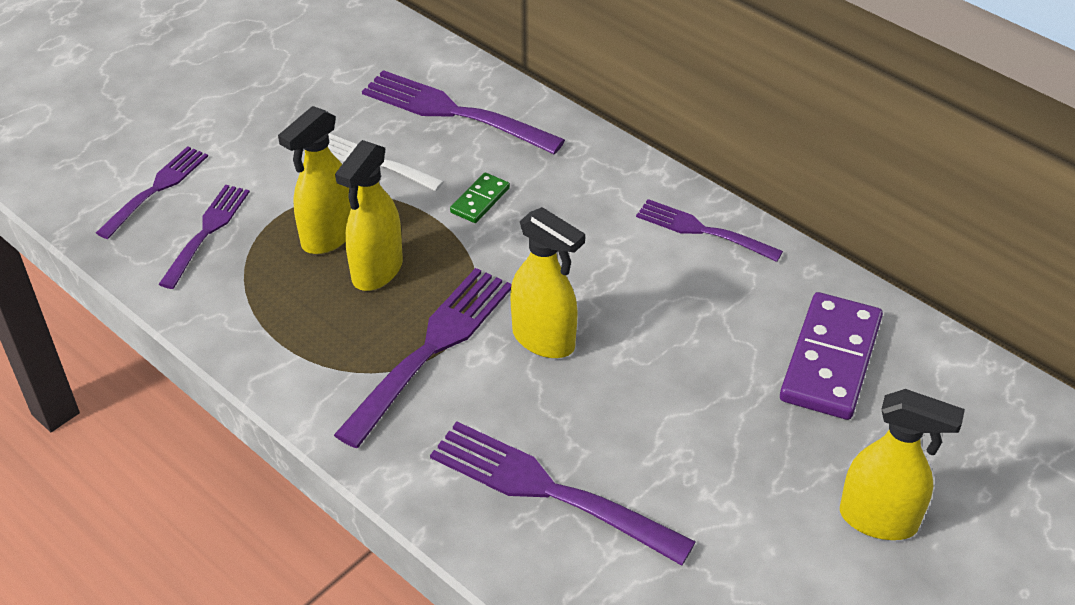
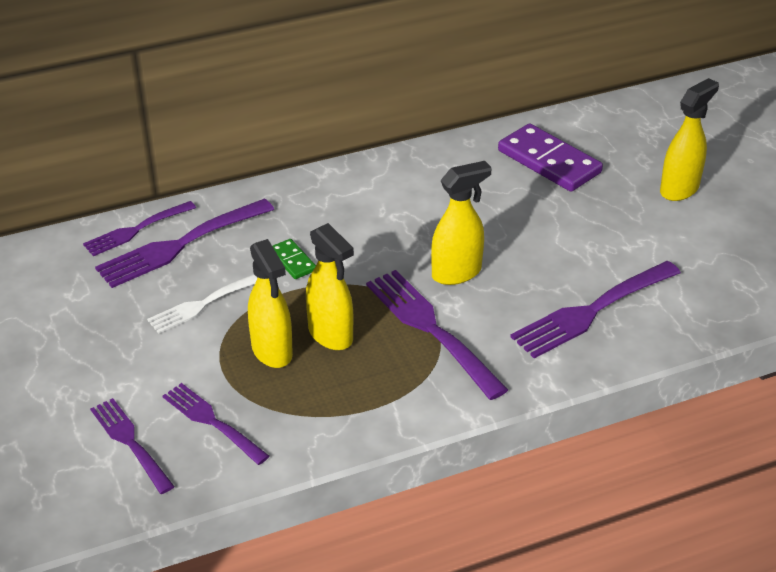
camera: 65 degrees left, 5 degrees down
purple fork [636,199,783,262] -> purple fork moved to [83,201,196,256]

